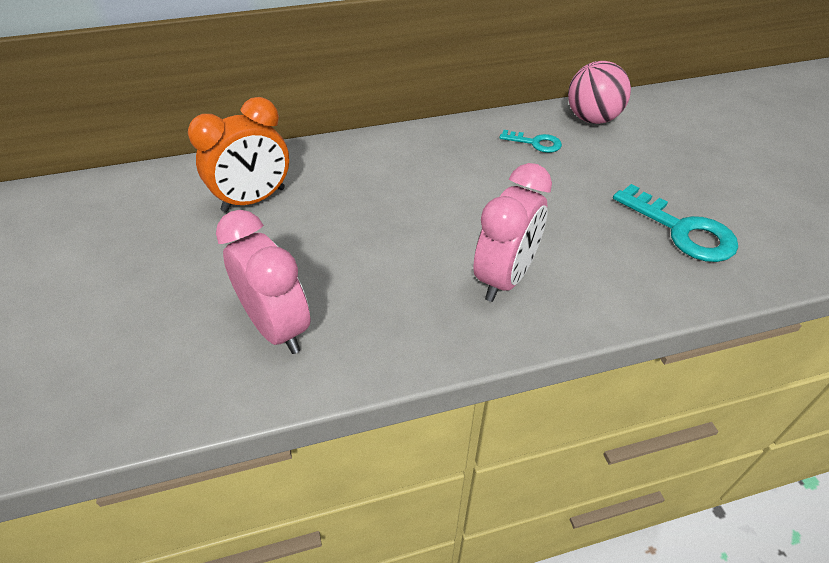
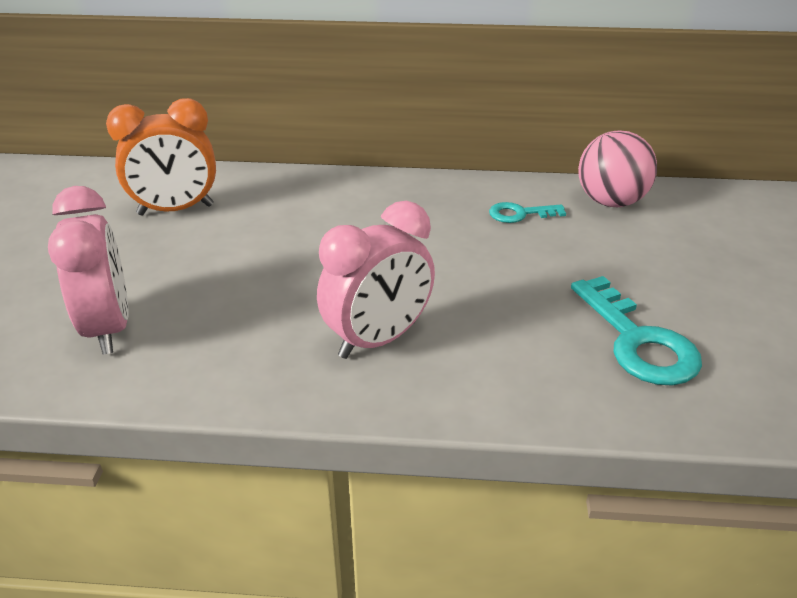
camera: 20 degrees right, 10 degrees down
turquoise key [500,130,562,153] -> turquoise key turned 135 degrees clockwise [489,202,566,223]

